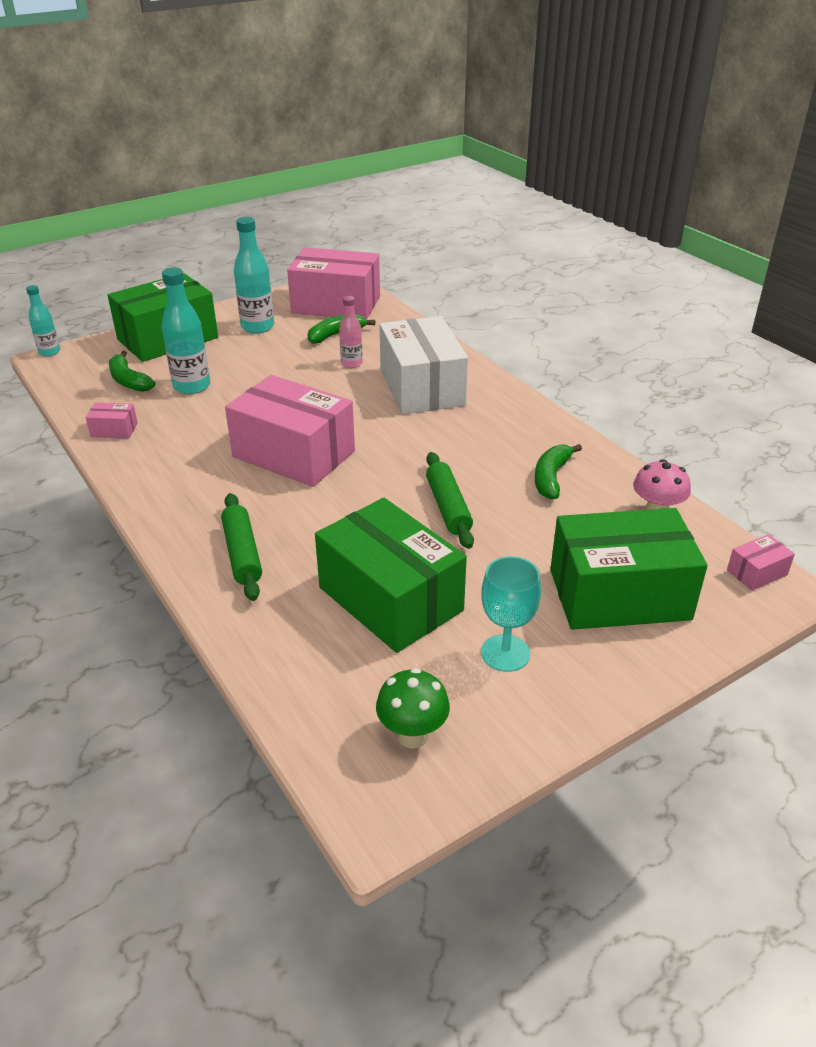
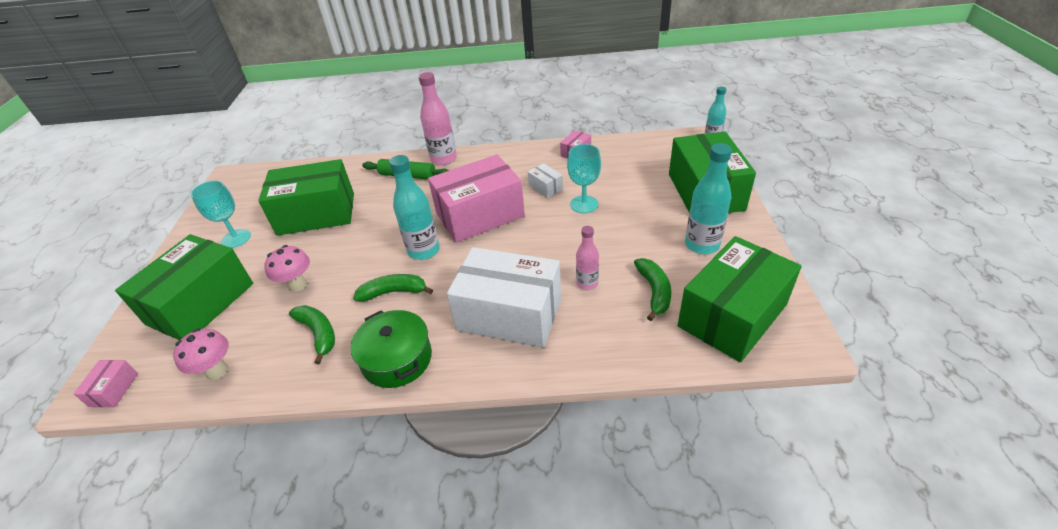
camera: 125 degrees right, 5 degrees up
green banana [109,351,155,392] -> green banana moved to [353,274,433,302]
turquoise bottle [162,268,210,394] -> turquoise bottle moved to [389,155,440,260]
pink box [287,247,380,320] -> green box [677,236,802,362]
green mushroom [376,668,450,749] -> none
green rolling pin [426,452,474,549] -> none
none -> pink mushroom [264,245,310,292]
none -> green pot [351,310,432,388]
none -> pink bottle [419,72,457,165]
none -> white box [528,163,563,198]
none -> turquoise goblet [567,144,601,213]

